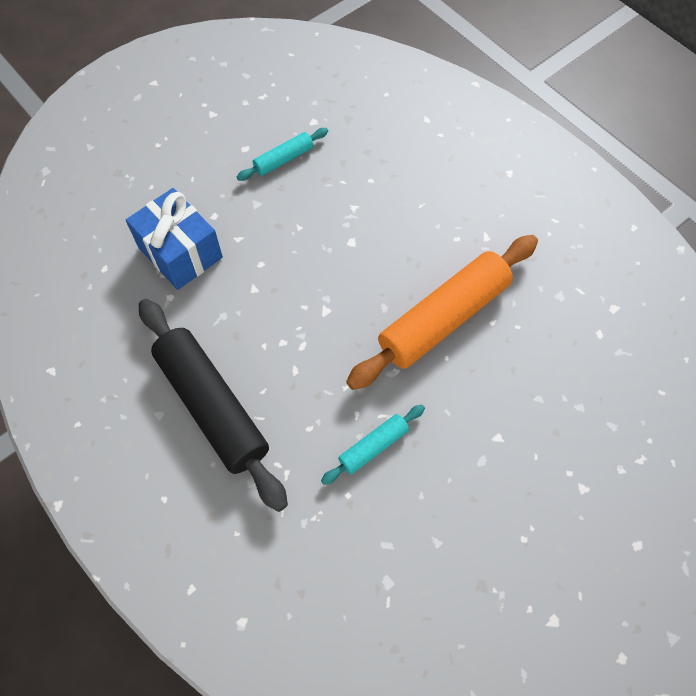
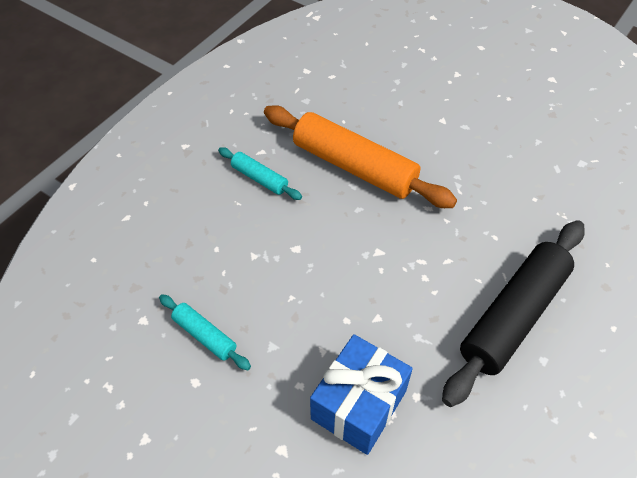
camera: 105 degrees left, 10 degrees down
turquoise rolling pin [321,405,425,485] -> turquoise rolling pin moved to [218,147,302,200]

